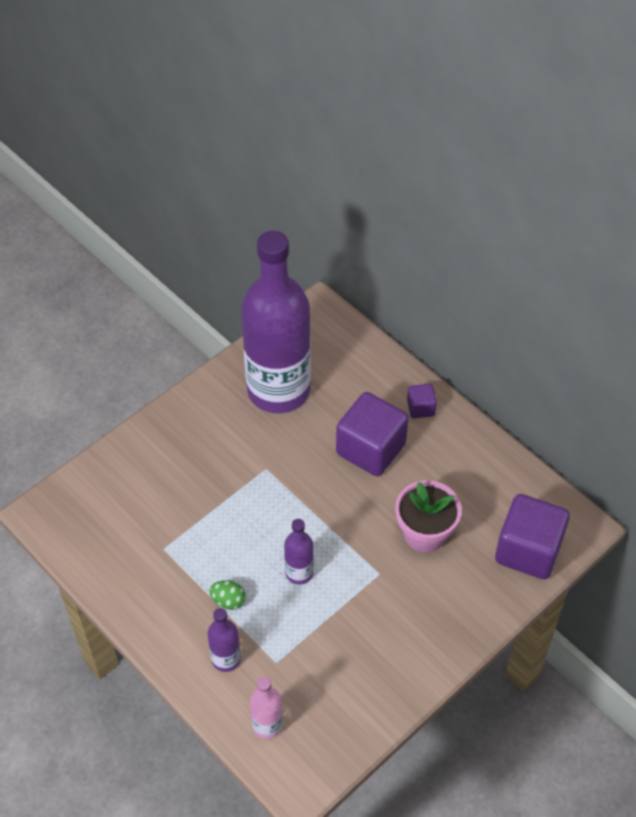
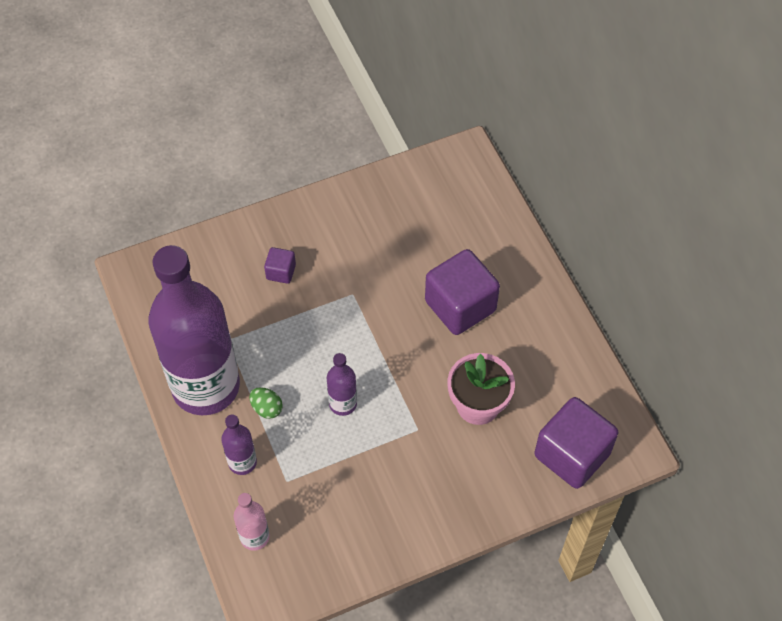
camera: 20 degrees right, 5 degrees up
purple bottle [241,231,311,413] -> purple bottle moved to [149,245,240,415]
purple cube [407,384,437,418] -> purple cube moved to [264,247,296,284]

